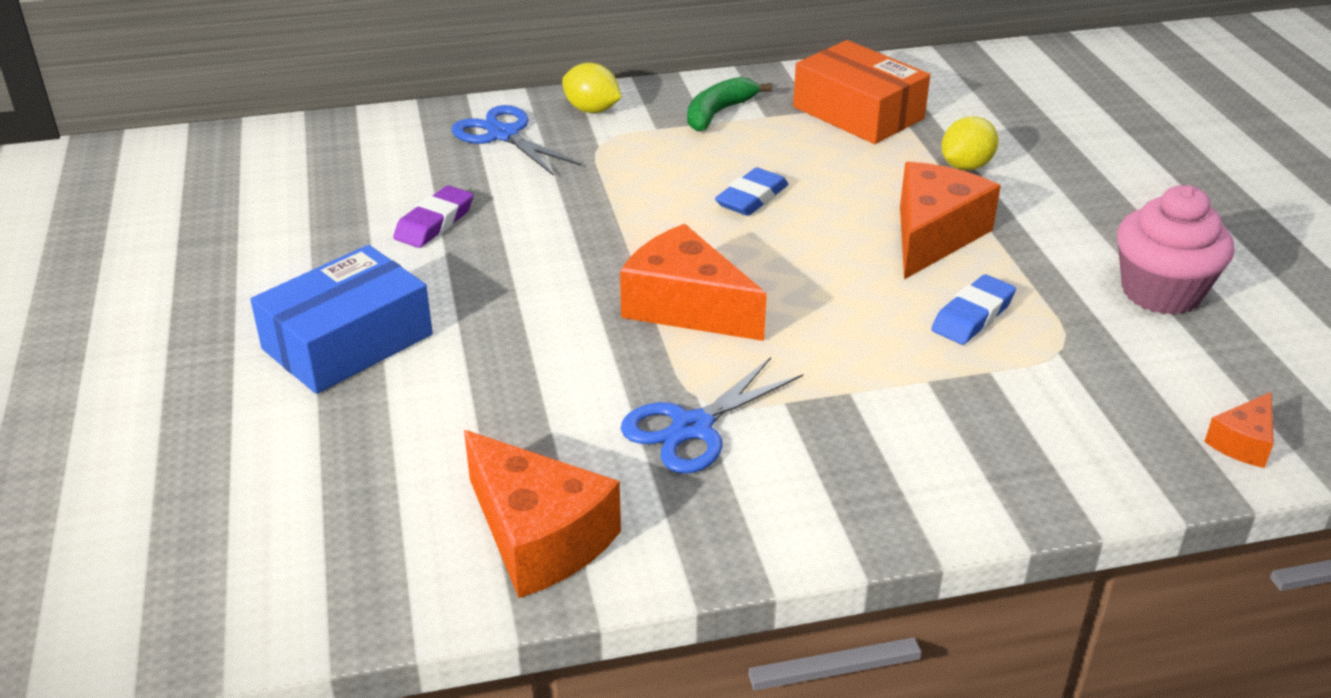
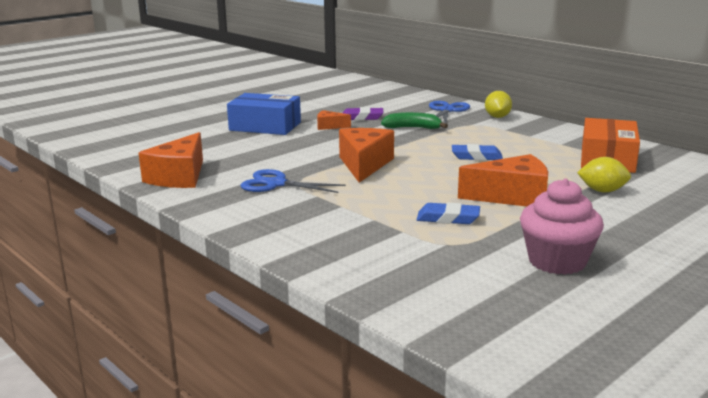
camera: 60 degrees right, 15 degrees down
green banana [687,77,772,131] -> green banana moved to [381,112,448,129]
orange cheese [1204,392,1274,468] -> orange cheese moved to [317,110,351,130]

